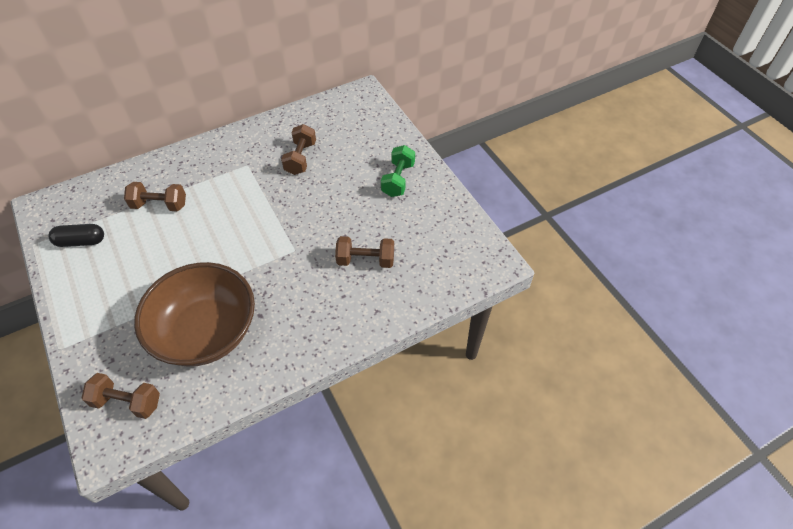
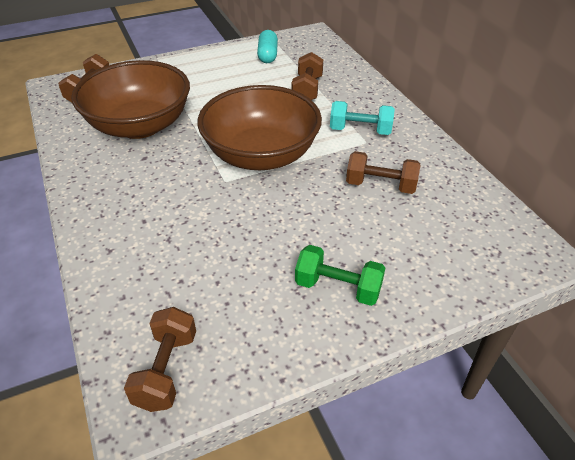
camera: 95 degrees right, 10 degrees down
black capsule [48,224,104,247] -> turquoise capsule [257,30,278,63]
brown dumbbell [335,236,394,268] -> brown dumbbell moved to [124,307,196,412]
none -> brown bowl [198,85,322,170]
none -> turquoise dumbbell [330,101,395,135]

